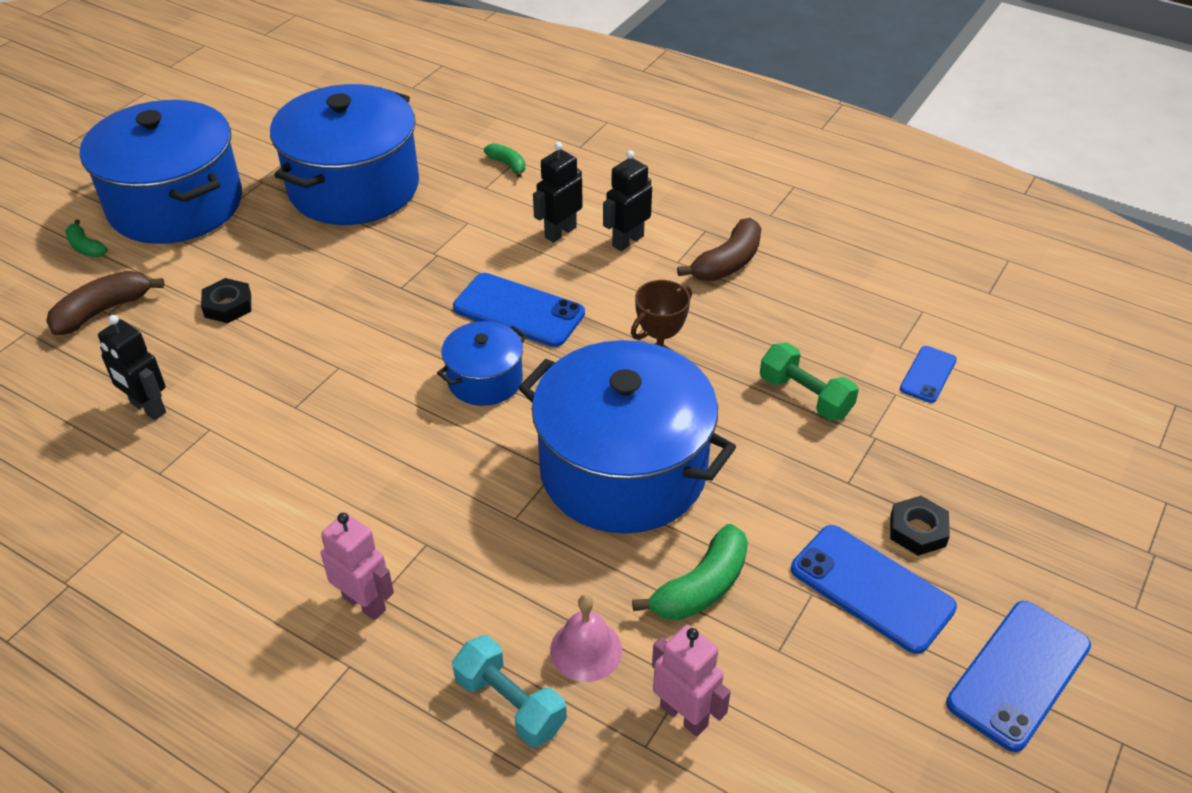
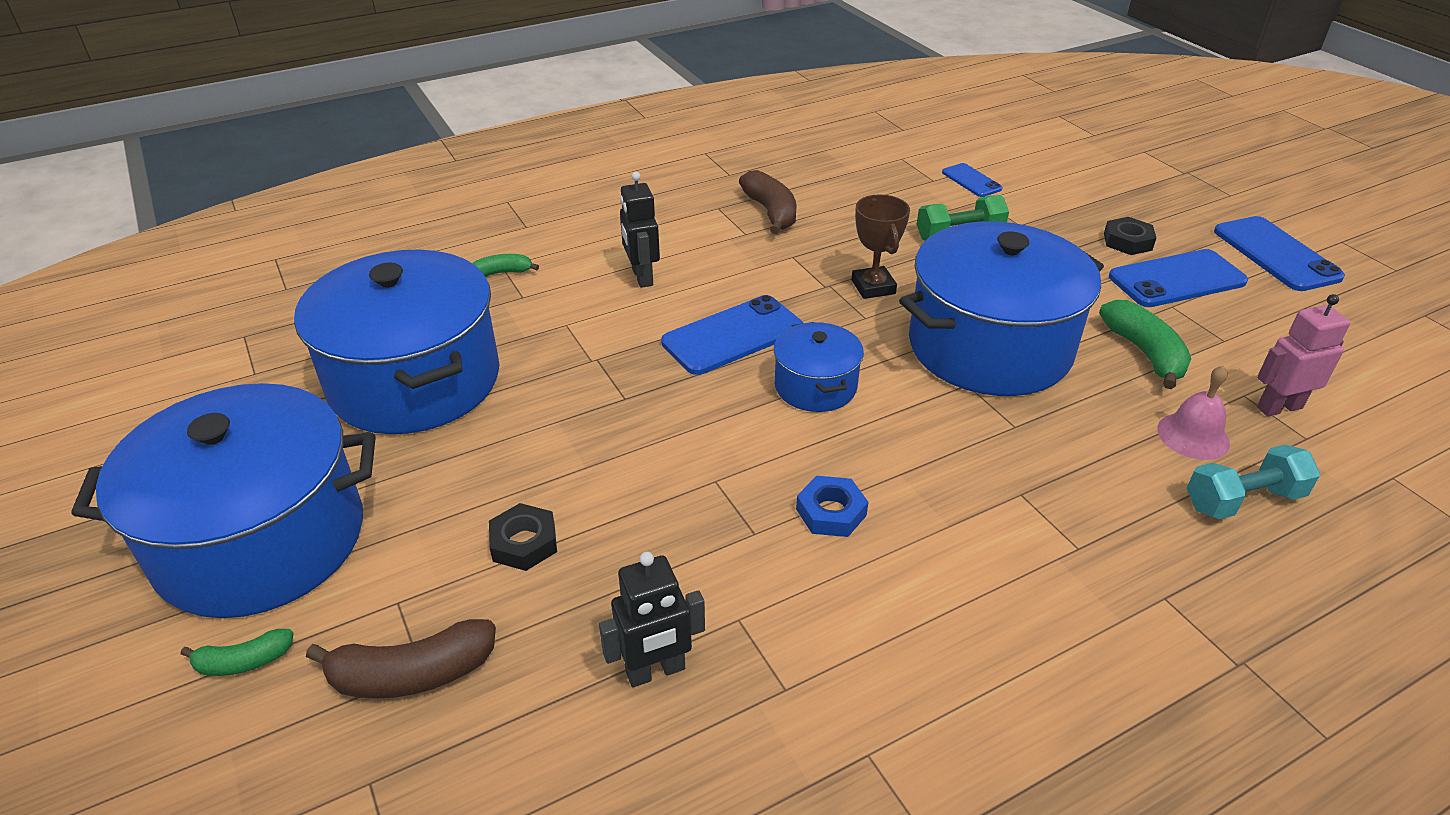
camera: 60 degrees left, 5 degrees down
brown banana [46,271,165,336] -> brown banana turned 90 degrees counterclockwise [306,619,496,699]
pink robot [321,513,394,620] -> none
black robot [603,150,652,251] -> none
none -> blue nut [796,476,869,537]

